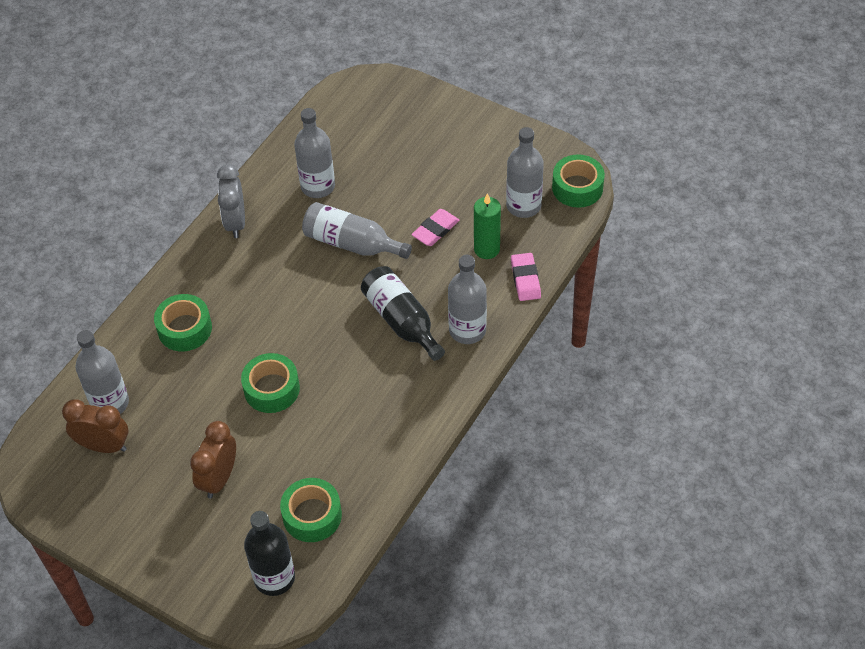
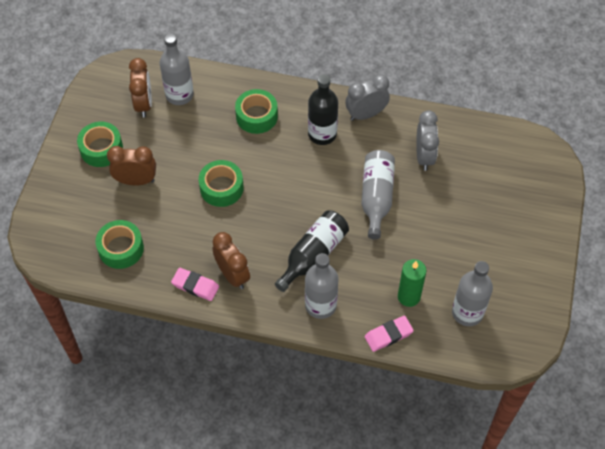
camera: 70 degrees right, 5 degrees up
black bottle [244,511,295,596] -> black bottle moved to [308,74,338,145]
grey bottle [294,108,335,198] -> grey clock [416,110,439,171]
pink eraser [411,209,459,246] -> pink eraser moved to [171,268,219,301]
green tape [552,154,605,208] -> green tape moved to [77,122,123,167]
none -> brown clock [212,232,250,289]

